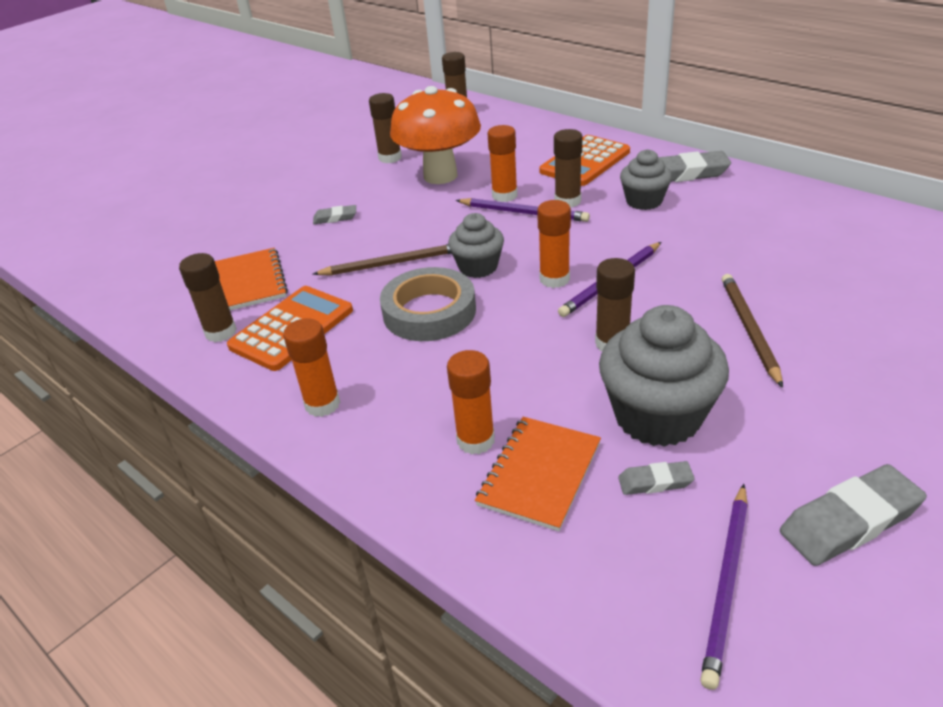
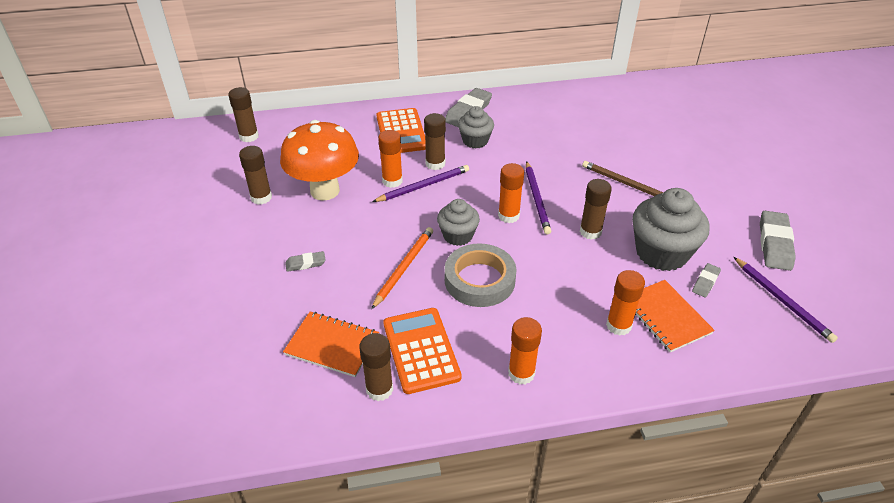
camera: 55 degrees left, 5 degrees up
grey eraser [313,205,356,224] -> grey eraser turned 45 degrees clockwise [285,251,325,272]
brown pencil [313,244,452,275] -> orange pencil [372,227,433,309]

